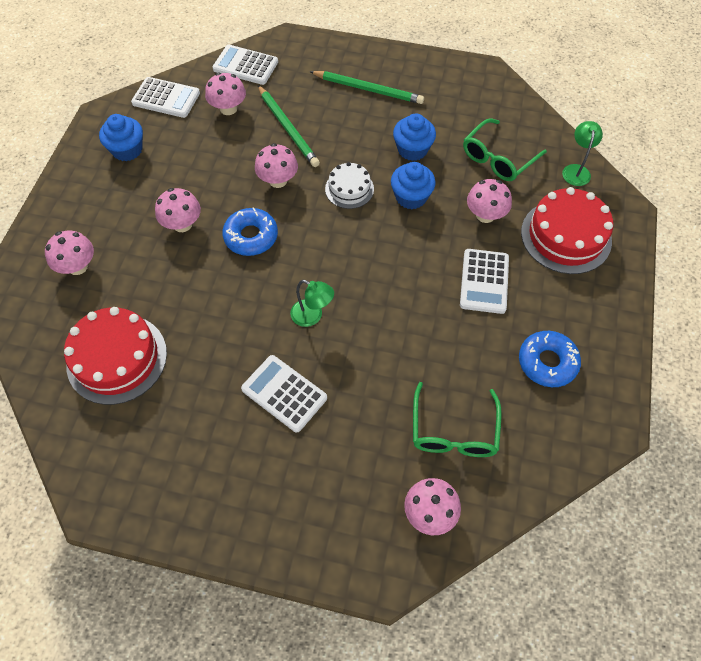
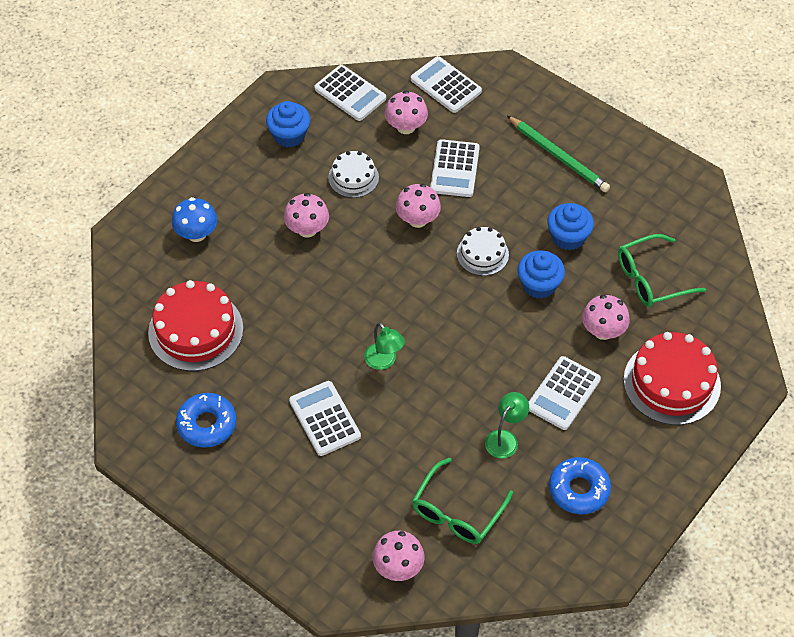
camera: 25 degrees right, 5 degrees down
pink mushroom [45,231,94,275] -> blue mushroom [172,197,217,242]
blue donut [222,207,278,256] -> blue donut moved to [176,393,236,448]
green pencil [258,85,320,167] -> white calculator [430,139,480,197]
green lamp [562,121,603,186] -> green lamp moved to [485,392,529,458]
none -> white cake [328,151,379,198]

